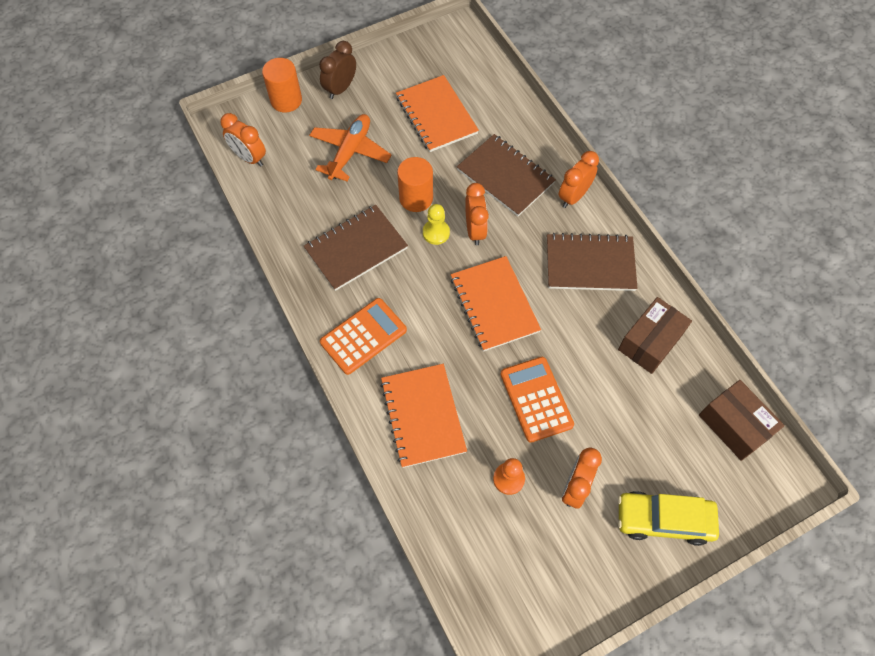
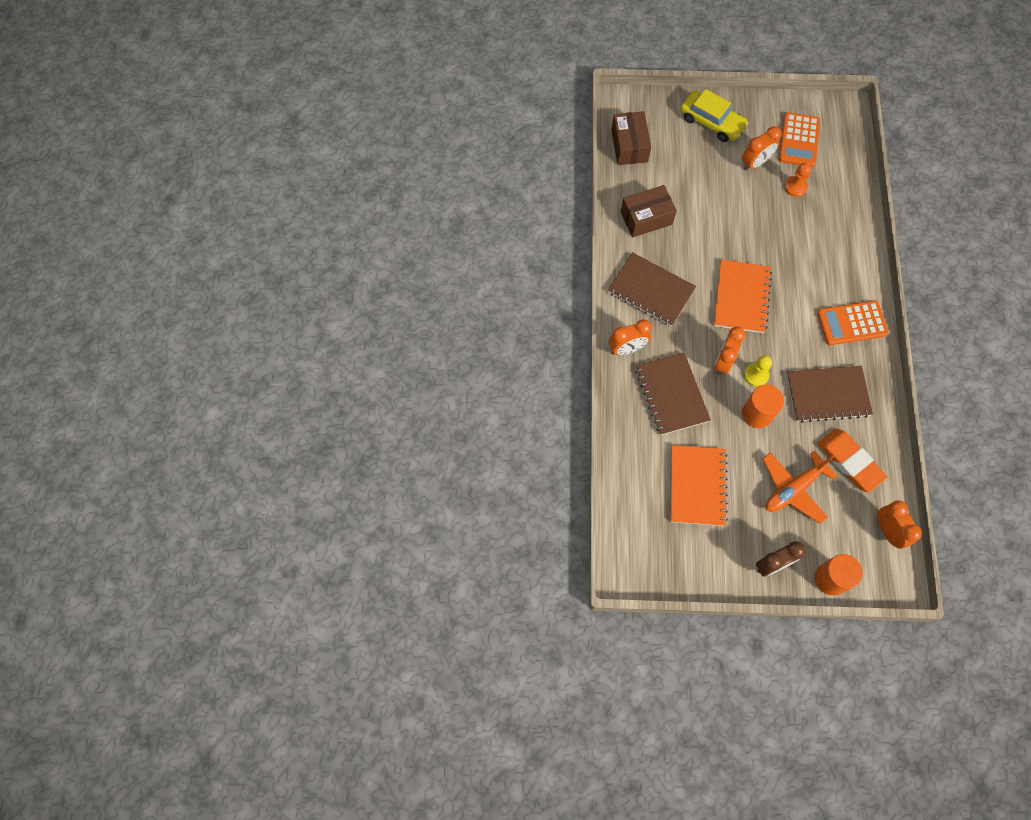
camera: 150 degrees left, 5 degrees up
orange notebook [380,364,467,468] -> none
orange calculator [501,357,574,443] -> orange calculator moved to [779,112,820,167]
none -> orange eraser [818,429,887,493]

